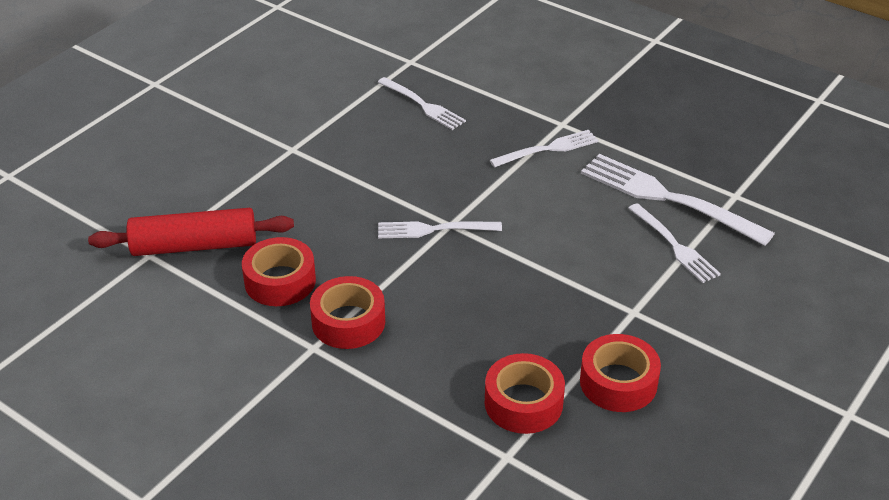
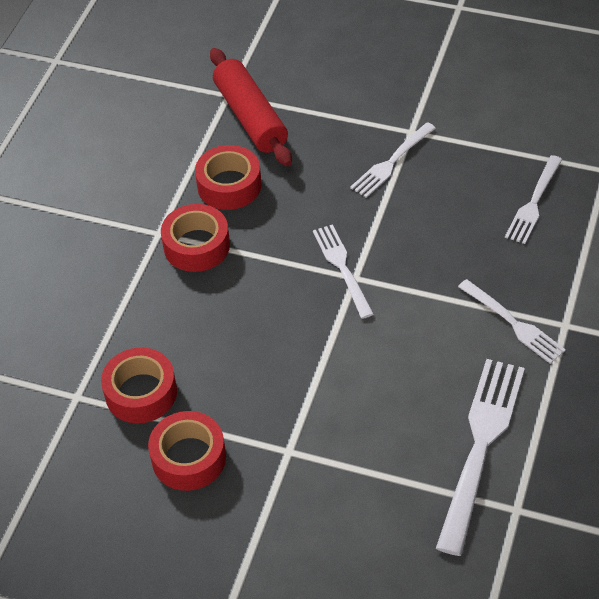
camera: 75 degrees right, 10 degrees up
white fork [628,203,721,283] -> white fork moved to [350,122,436,198]

